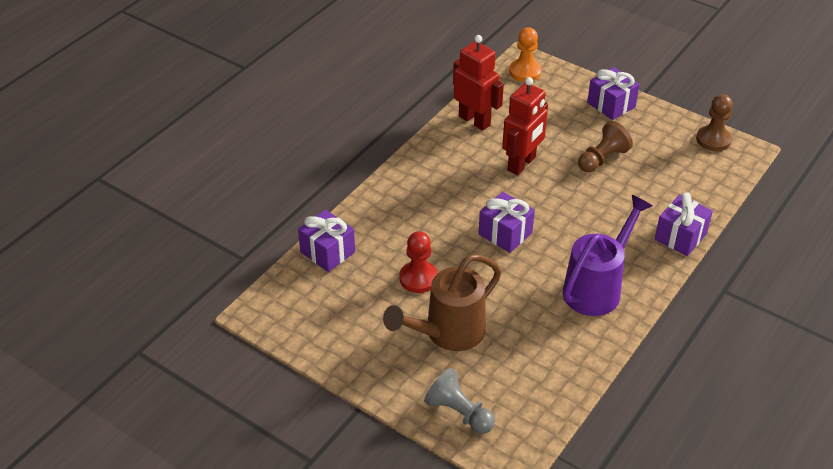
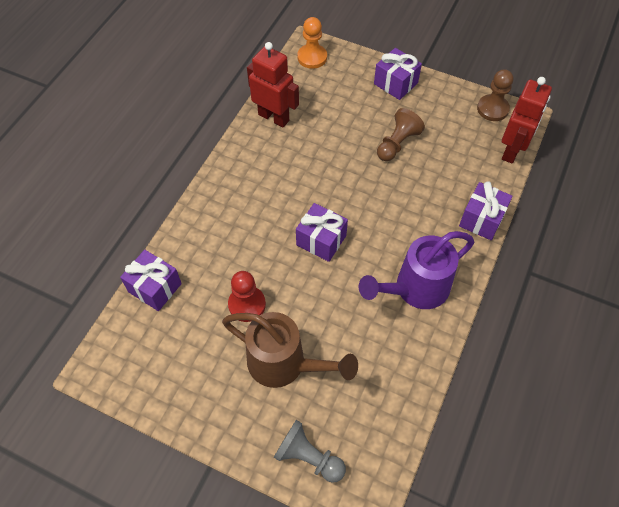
camera: 10 degrees left, 15 degrees up
brown watering can [383,254,501,351] -> brown watering can turned 105 degrees counterclockwise [222,312,358,388]
red robot [502,77,548,175] -> red robot moved to [502,77,552,163]
purple watering can [563,195,652,316] -> purple watering can turned 150 degrees counterclockwise [359,231,474,309]

